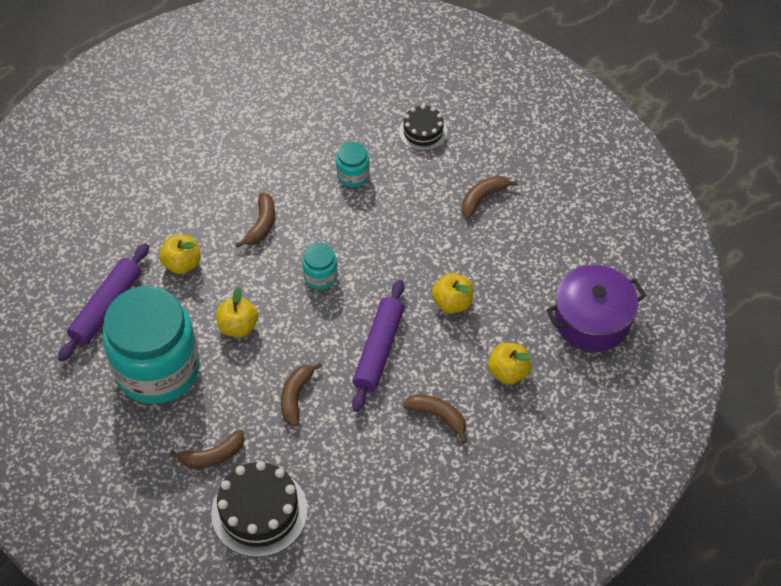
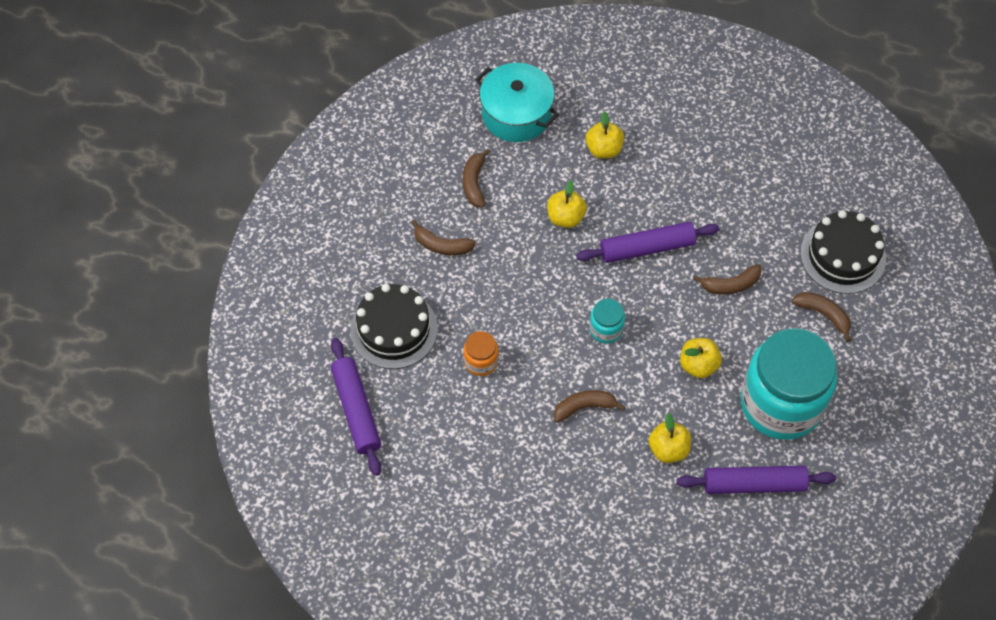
camera: 120 degrees left, 5 degrees up
turquoise jar [336,142,370,187] -> orange jar [463,331,499,376]
black cake [399,105,448,151] -> black cake [350,284,438,369], size x1.68
brown banana [403,395,467,443] -> brown banana moved to [463,149,490,207]
purple pot [546,265,646,352] -> turquoise pot [475,63,559,142]
none -> purple rolling pin [331,338,381,476]

